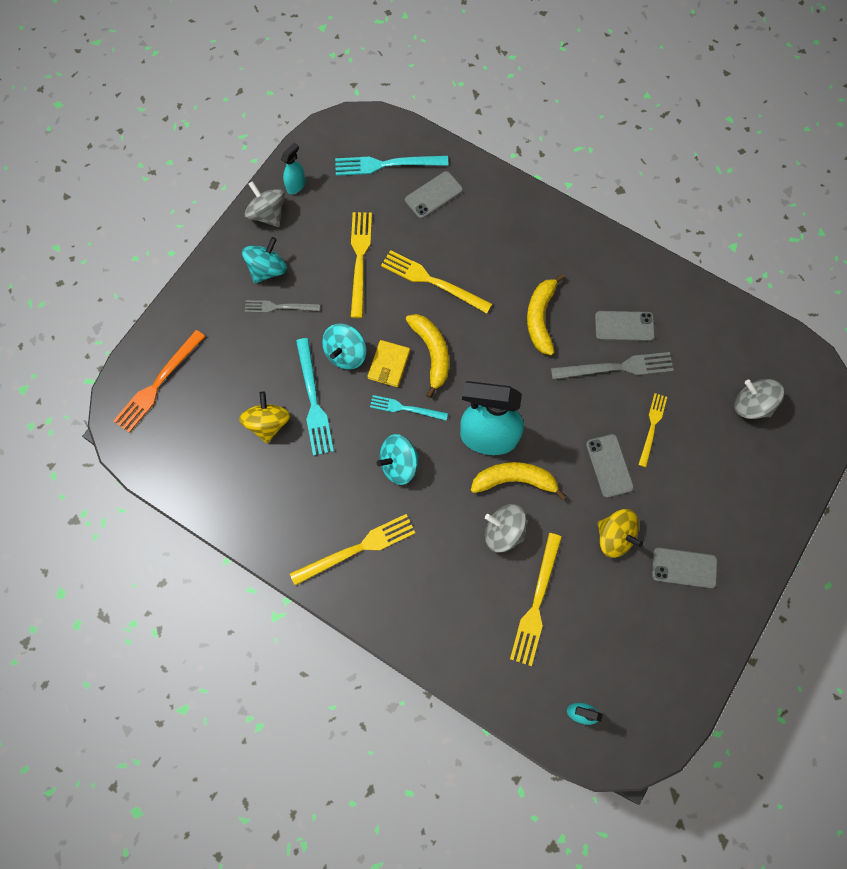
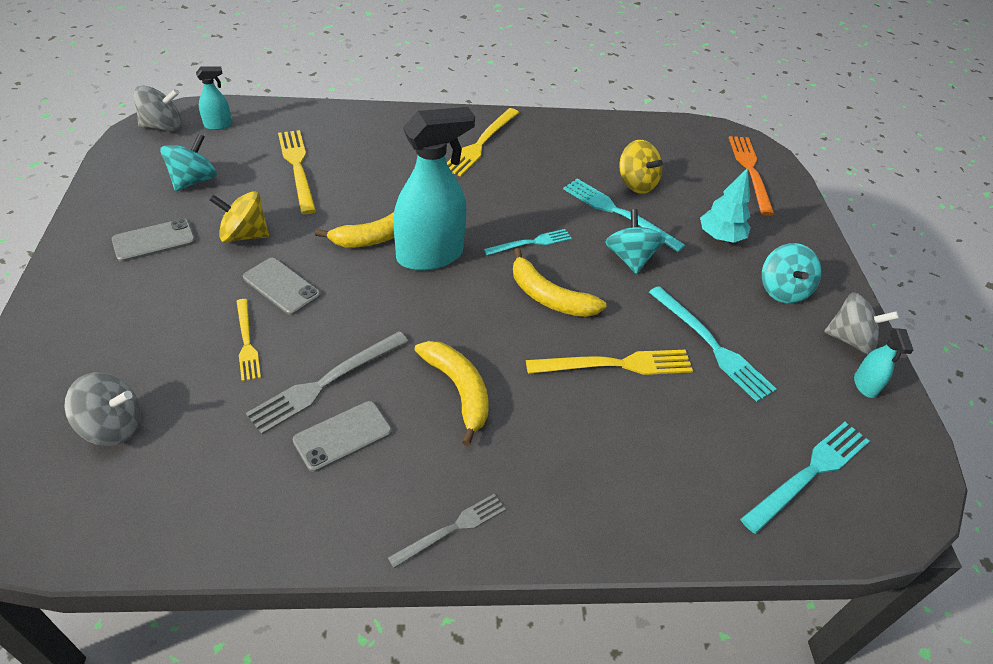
camera: 140 degrees right, 25 degrees down
grey fork [245,300,320,313] -> grey fork moved to [387,494,506,568]
yellow fork [351,212,372,318] -> turquoise fork [649,286,777,402]
yellow wallet [367,340,410,387] -> none
turquoise spinning top [377,434,419,485] -> turquoise spinning top moved to [160,133,217,191]
grey phone [405,171,463,219] -> none
grey spinning top [485,504,527,552] -> grey spinning top moved to [133,86,182,132]
none -> turquoise tree [700,168,751,243]

